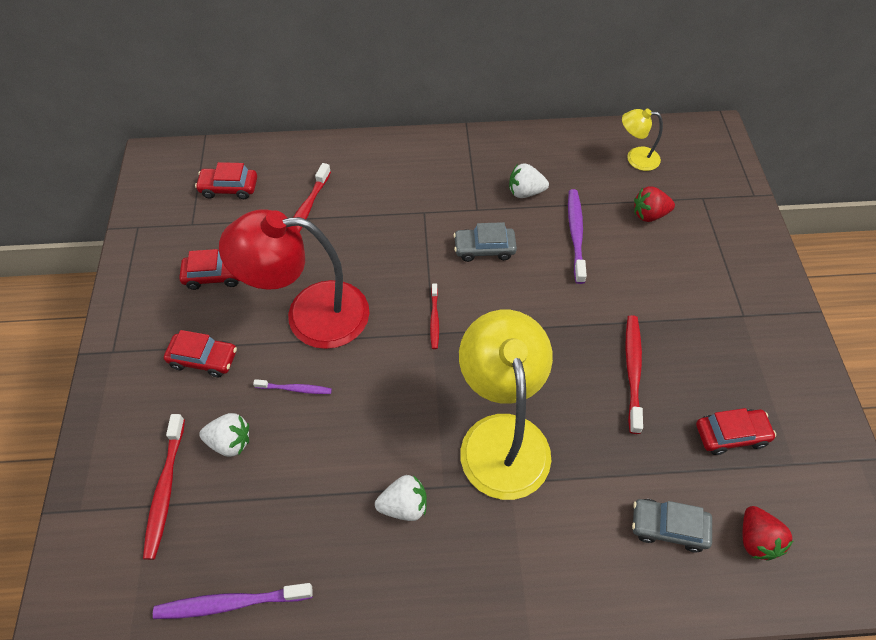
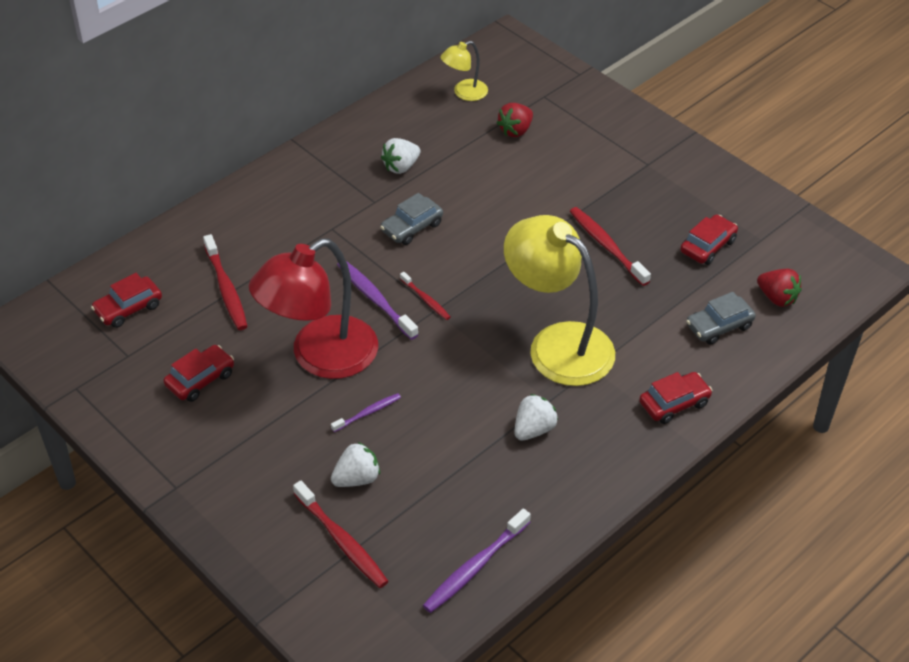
camera: 40 degrees left, 10 degrees down
red car [164,330,237,378] -> red car moved to [639,372,712,424]
purple toothbrush [568,189,587,284] -> purple toothbrush moved to [337,261,419,340]

